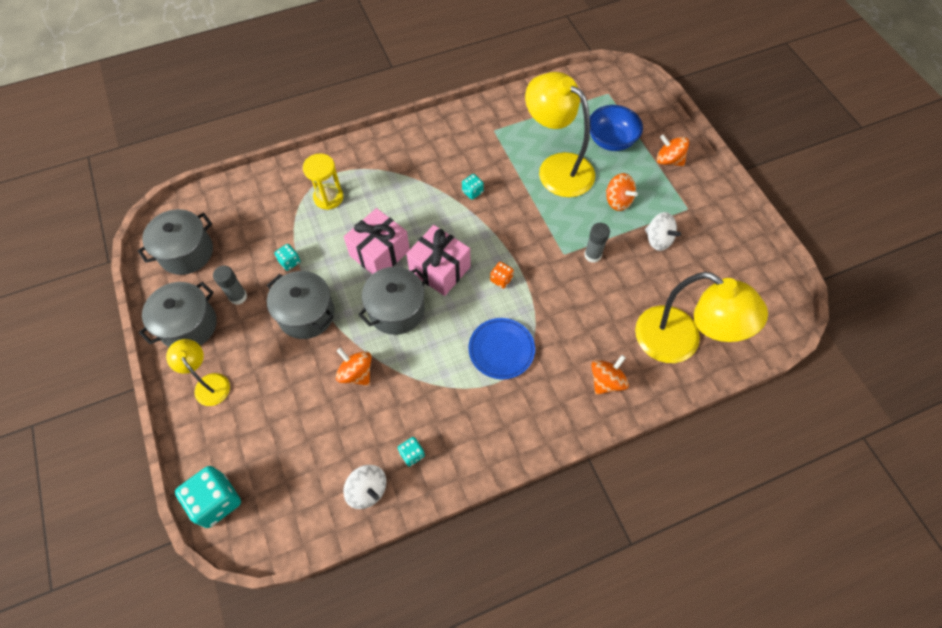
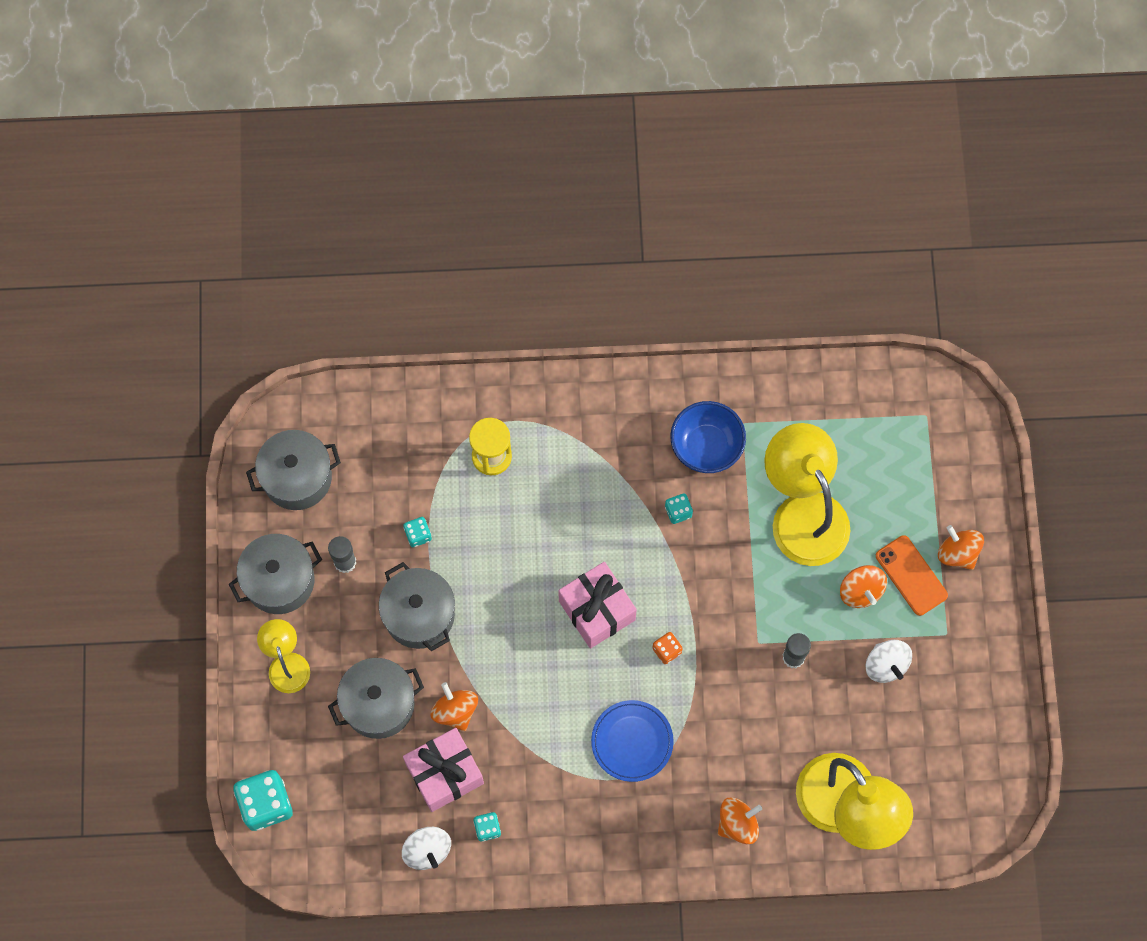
camera: 20 degrees right, 10 degrees up
pink gift [344,208,410,274] -> pink gift moved to [403,728,484,812]
grey pot [358,267,428,335] -> grey pot moved to [328,658,424,739]
blue bowl [590,105,643,151] -> blue bowl moved to [670,401,746,473]
none -> orange phone [876,535,948,616]

